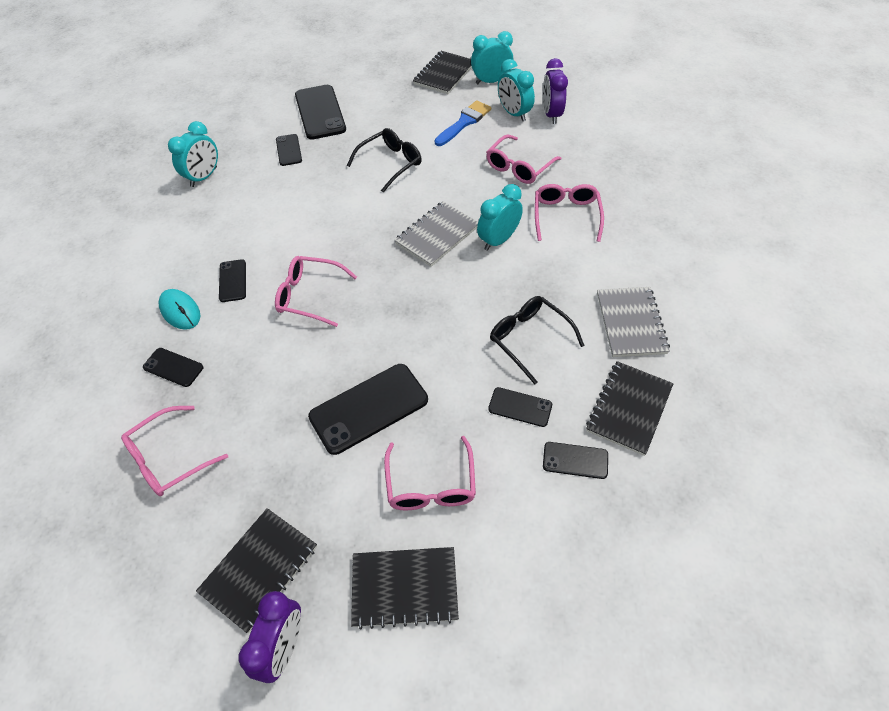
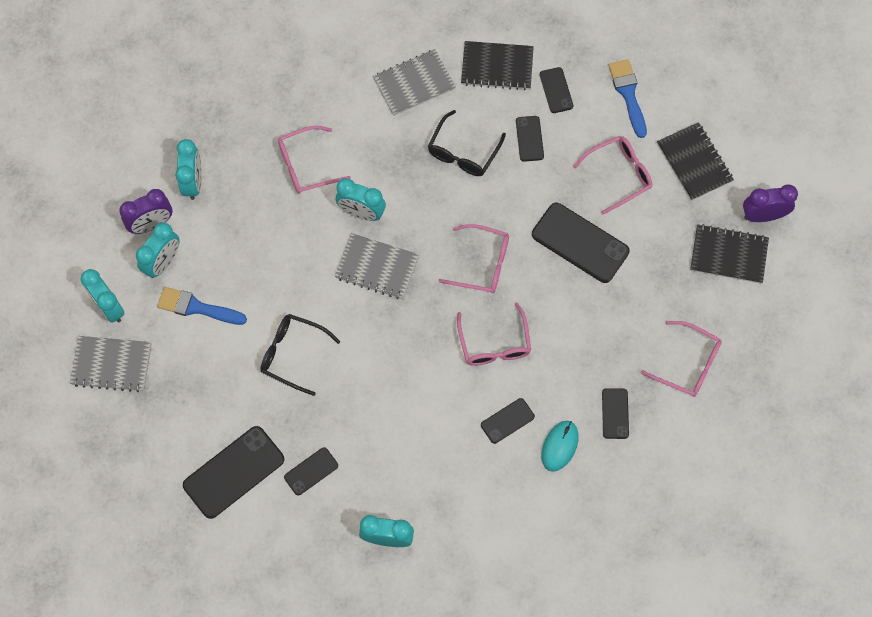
camera: 115 degrees left, 15 degrees up
black notebook [413,51,472,94] -> grey notebook [70,336,152,392]
pink glasses [486,134,562,184] -> pink glasses moved to [439,224,509,293]
none -> turquoise clock [175,139,202,200]
none -> blue brush [608,59,647,138]

